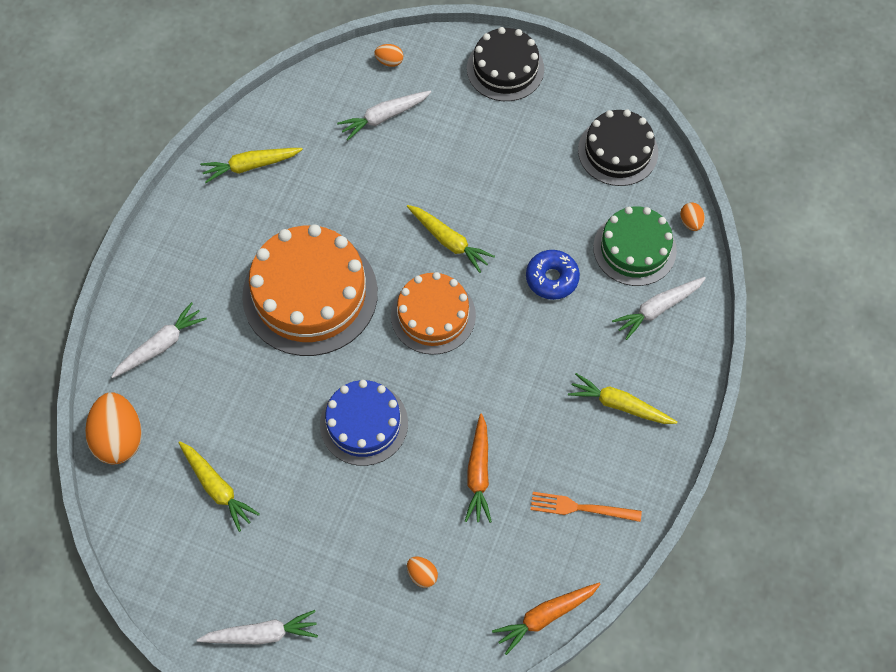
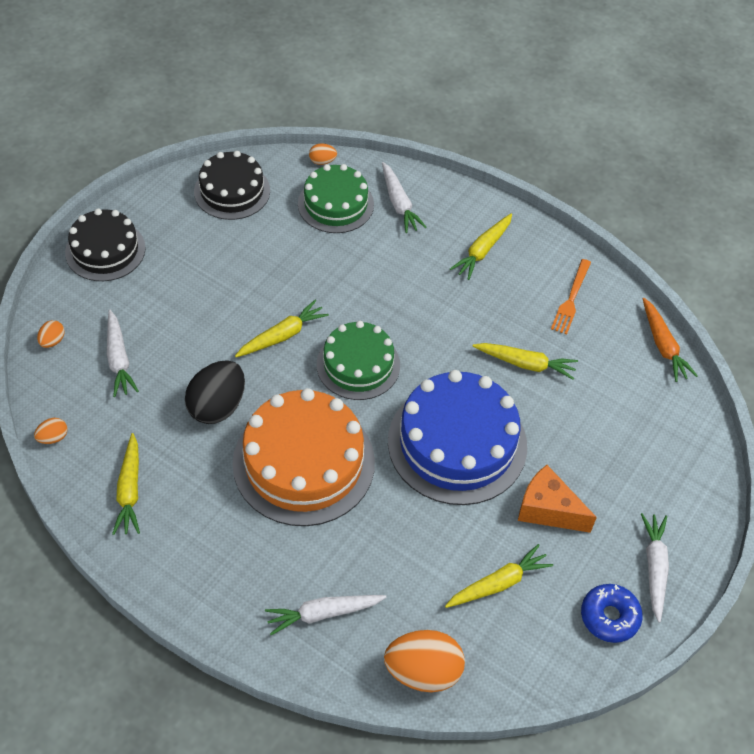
camera: 80 degrees left, 10 degrees down
white carrot [111,302,207,378] -> white carrot turned 75 degrees counterclockwise [265,595,386,635]
blue cake [320,380,408,466] -> blue cake [388,370,527,505], size x1.60
orange cake [391,272,476,355] -> green cake [317,321,400,400]
orange egg [407,557,438,588] -> orange egg moved to [34,418,67,444]
orange carrot [465,413,492,523] -> yellow carrot [472,343,578,380]
blue donut [526,250,580,300] -> blue donut moved to [581,584,643,643]
none -> black egg [185,360,245,424]
none -> orange cheese [518,465,597,533]

